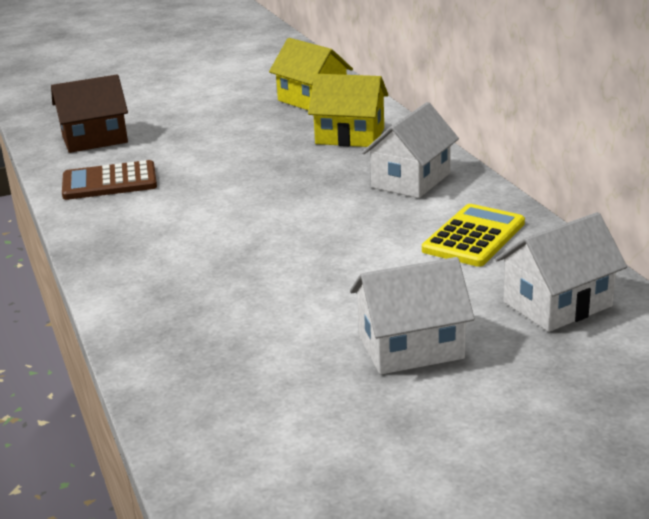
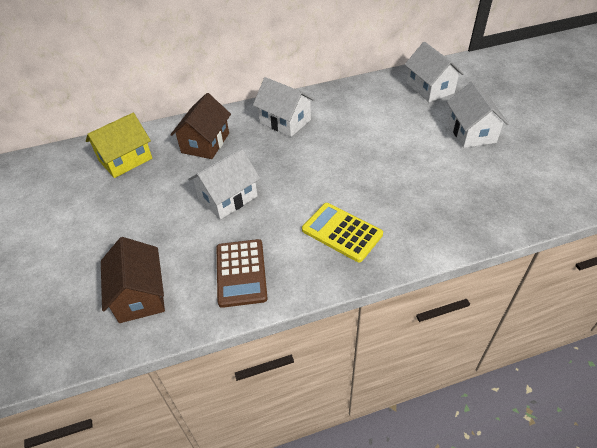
camera: 85 degrees left, 20 degrees up
yellow house [308,74,388,147] -> brown house [170,93,231,159]
yellow calculator [422,204,525,267] -> yellow calculator moved to [302,203,383,262]
none -> white house [188,148,260,220]

